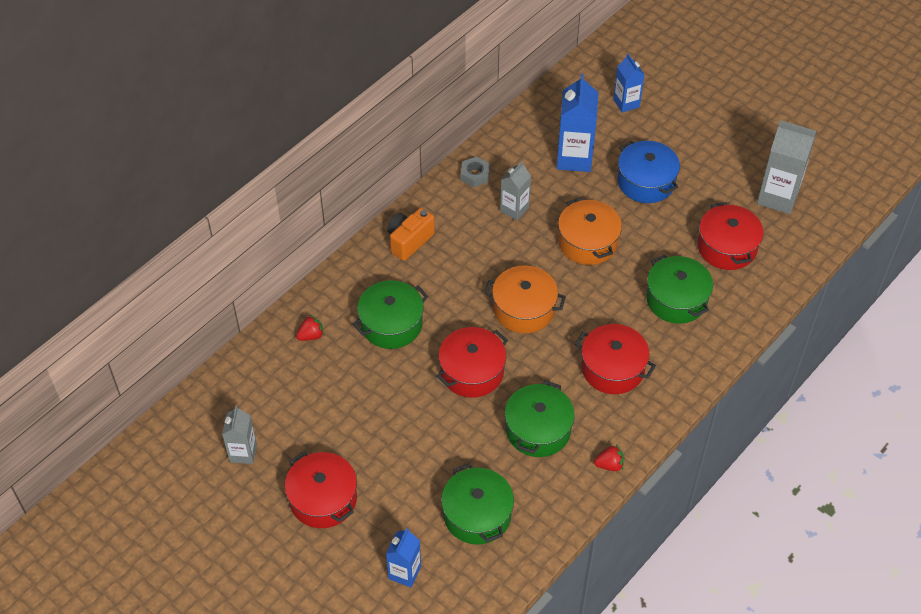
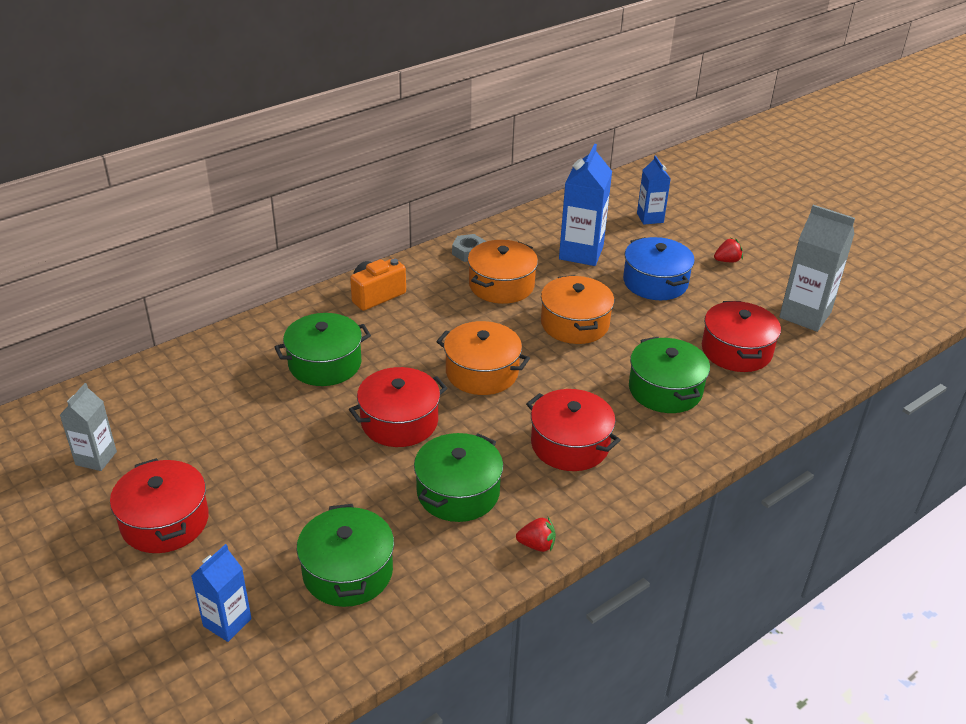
camera: 10 degrees right, 15 degrees down
red strawberry [296,315,324,341] -> red strawberry moved to [714,238,743,262]
grey carton [500,161,531,221] -> orange pot [468,240,538,304]

